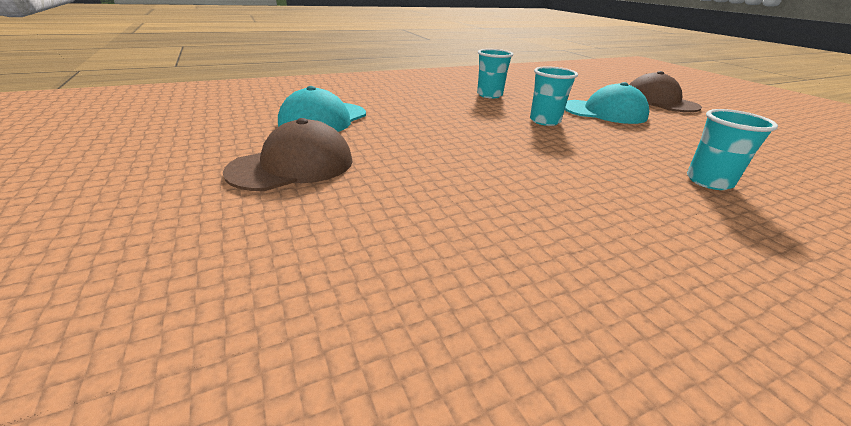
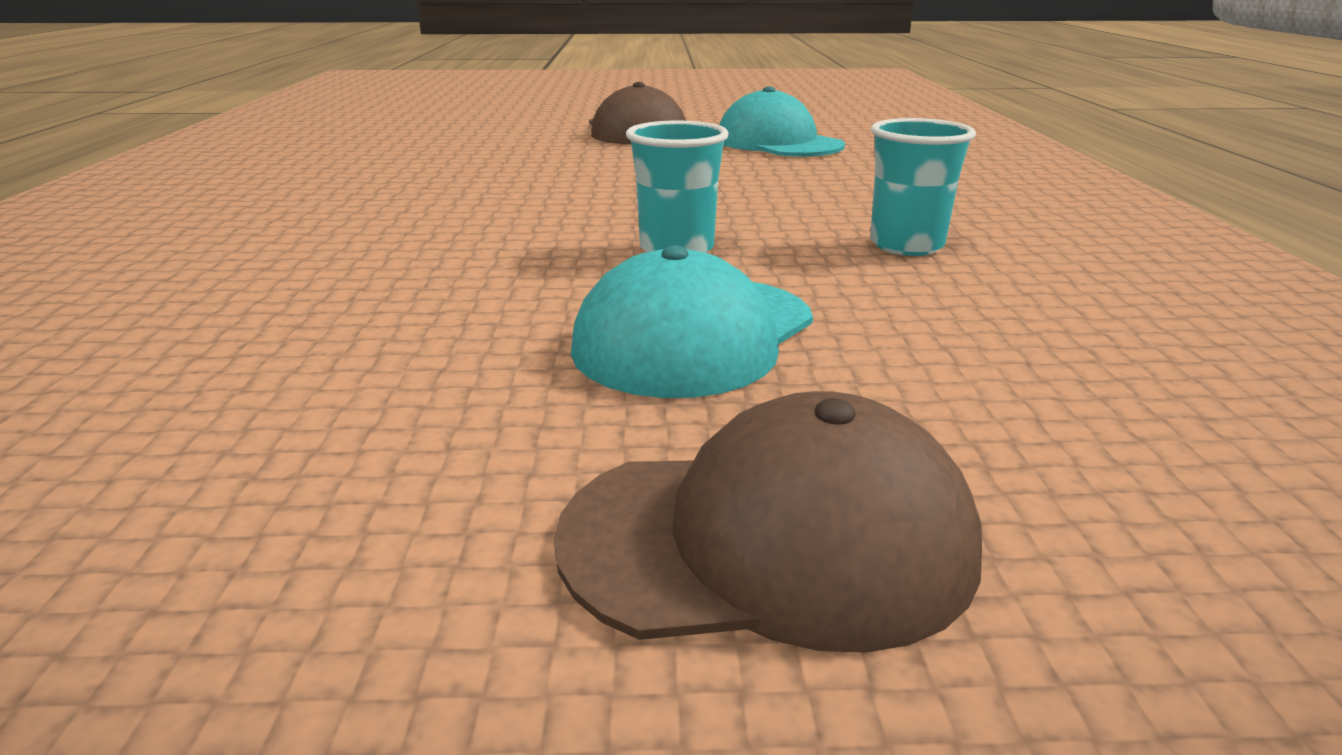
camera: 115 degrees right, 5 degrees down
turquoise cup [687,109,778,190] -> none

